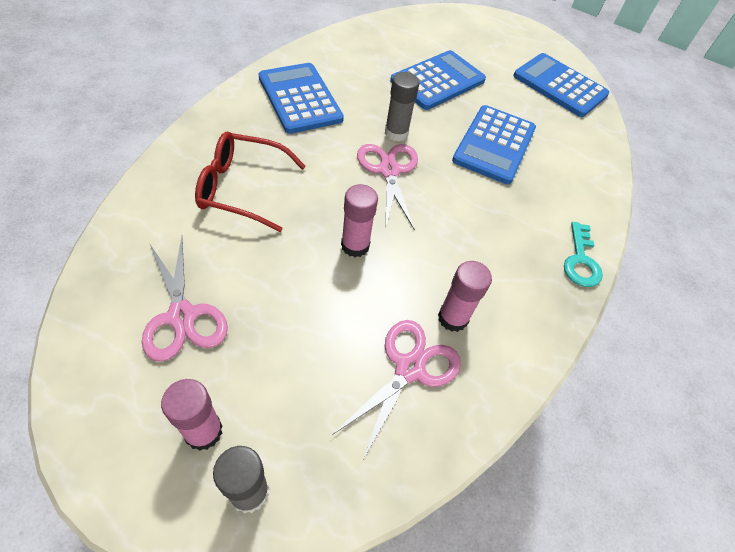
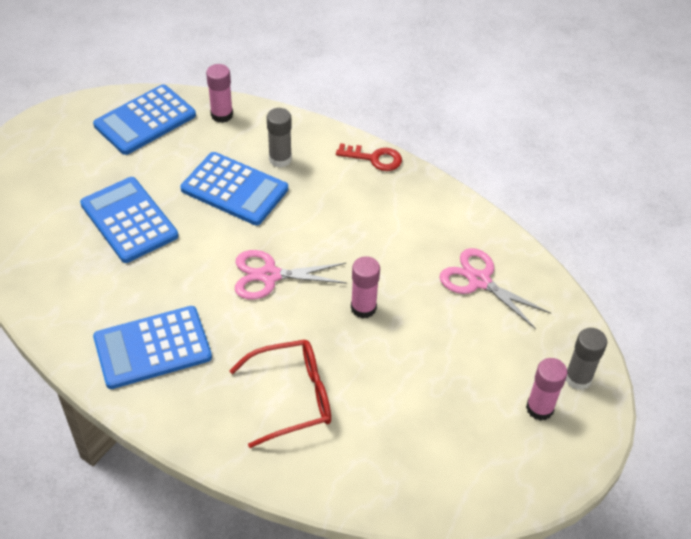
camera: 80 degrees left, 5 degrees down
pink scissors [142,236,228,362] -> none
red glasses [195,132,306,232] -> red glasses turned 120 degrees counterclockwise [229,340,331,448]
grey glue stick [385,72,419,141] -> grey glue stick moved to [267,108,292,167]
pink glue stick [438,261,492,332] -> pink glue stick moved to [206,64,233,123]
turquoise key [564,222,603,287] -> red key [336,143,402,171]

